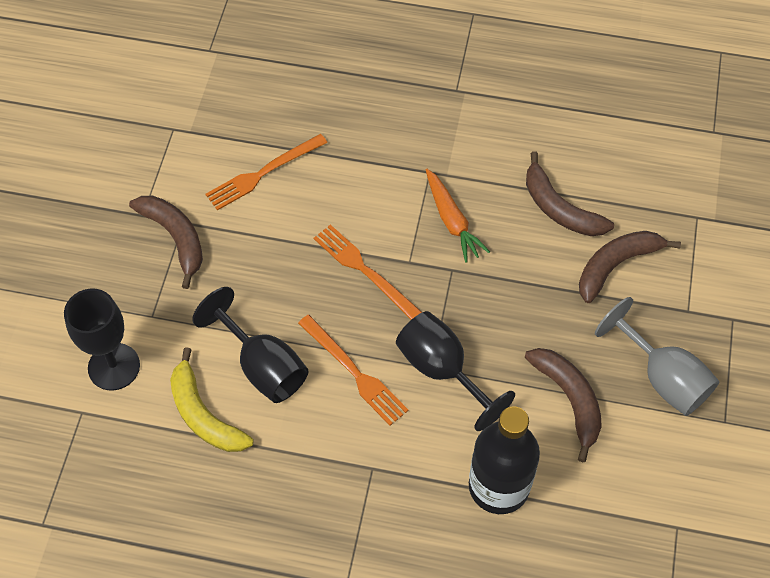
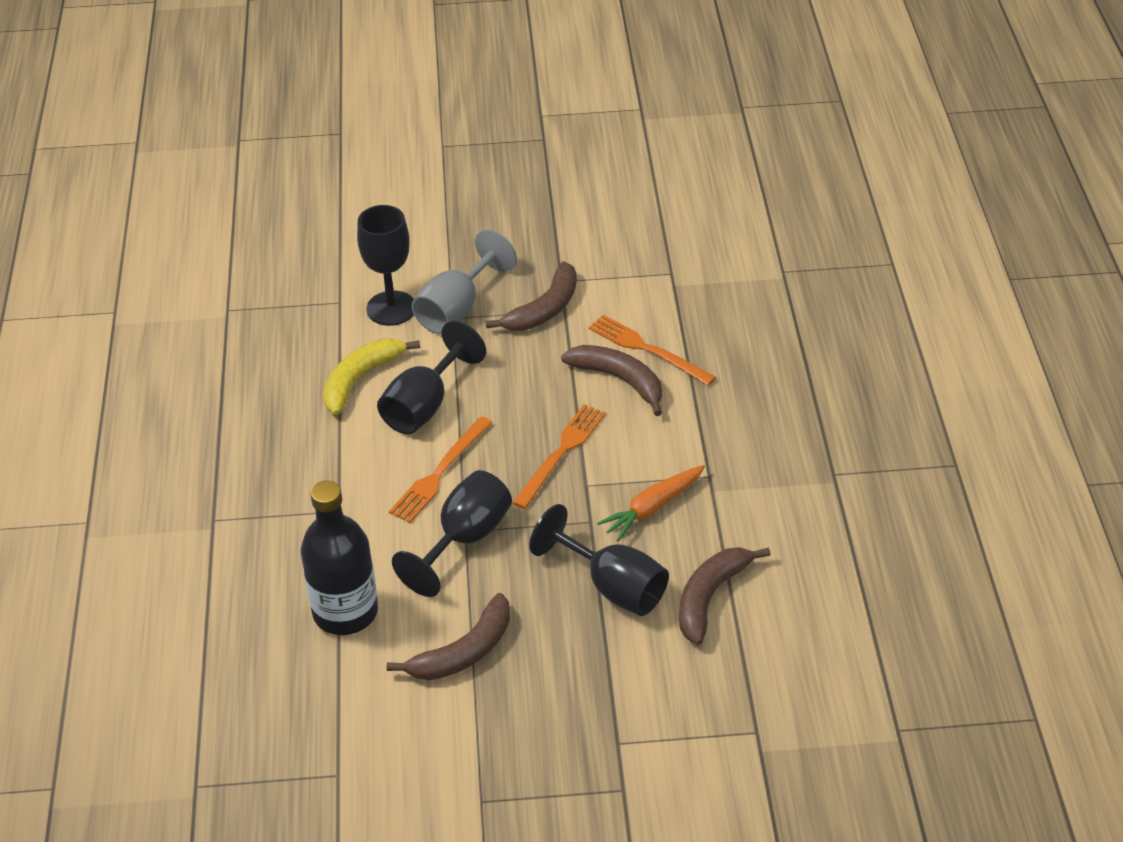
camera: 75 degrees right, 15 degrees down
brown banana [579,231,681,303] -> brown banana moved to [561,345,662,416]
grey goblet [595,297,720,416] -> grey goblet moved to [412,229,517,334]
none -> black goblet [529,504,669,616]

